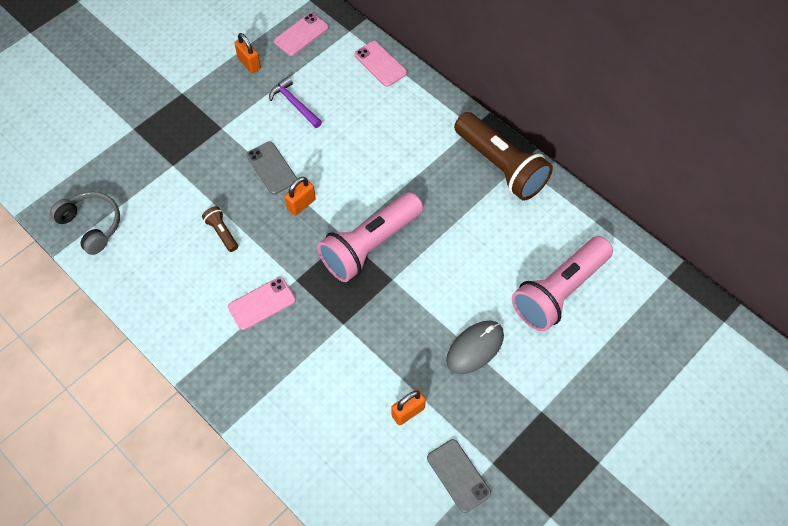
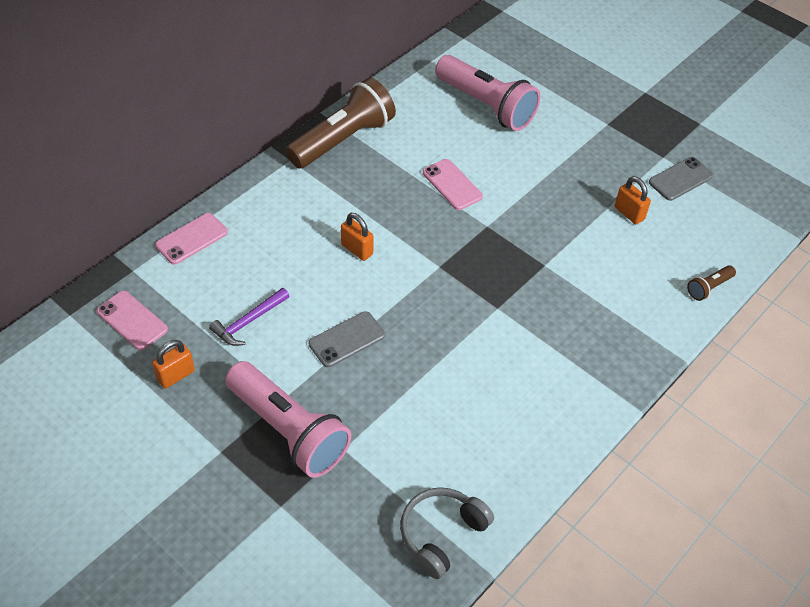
camera: 95 degrees left, 10 degrees down
brown flashlight [202,206,238,252] -> brown flashlight moved to [687,265,736,301]
pink phone [228,277,296,330] -> pink phone moved to [423,159,483,210]
orange padlock [285,177,316,216] -> orange padlock moved to [341,213,374,261]
pink flashlight [317,192,423,282] -> pink flashlight moved to [225,361,351,478]
grey mouse [446,321,504,374] -> none

